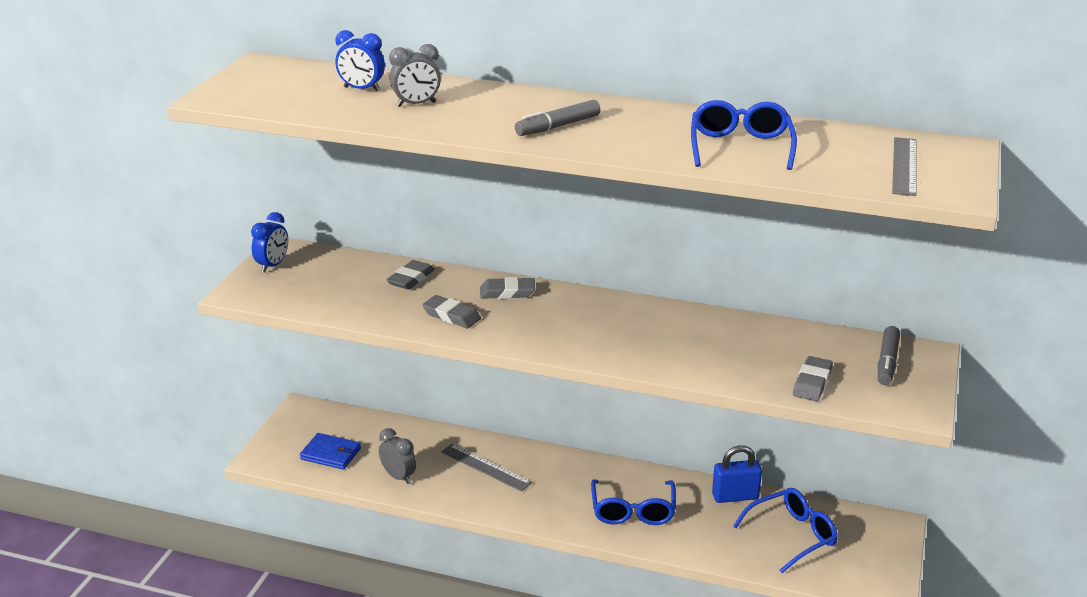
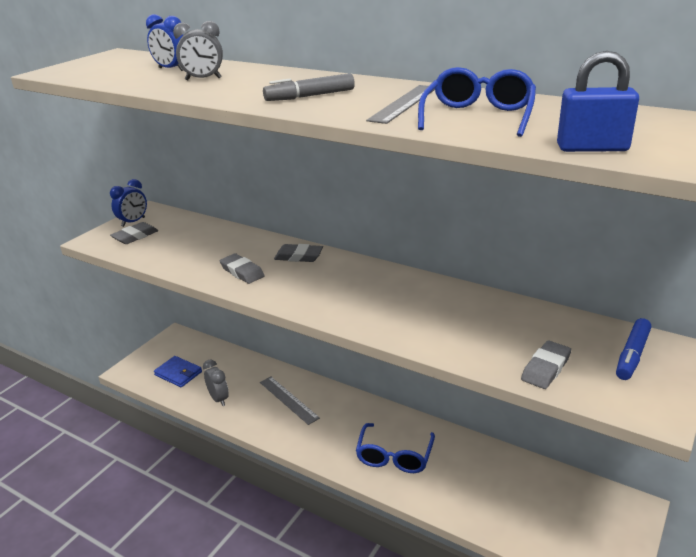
camera: 15 degrees right, 0 degrees up
grey eraser [387,260,435,290] -> grey eraser moved to [110,222,158,244]
blue padlock [712,445,762,503] -> blue padlock moved to [557,51,639,152]
blue glasses [733,488,838,573] -> none
grey marker [878,326,900,385] -> blue marker [616,318,651,380]
grey ruler [892,137,917,196] -> grey ruler moved to [366,85,435,124]

